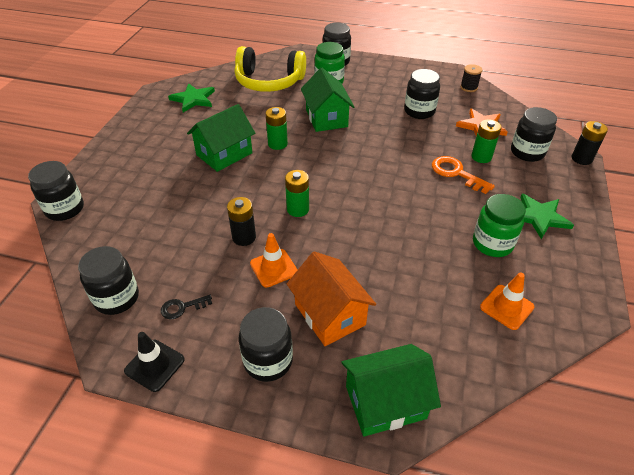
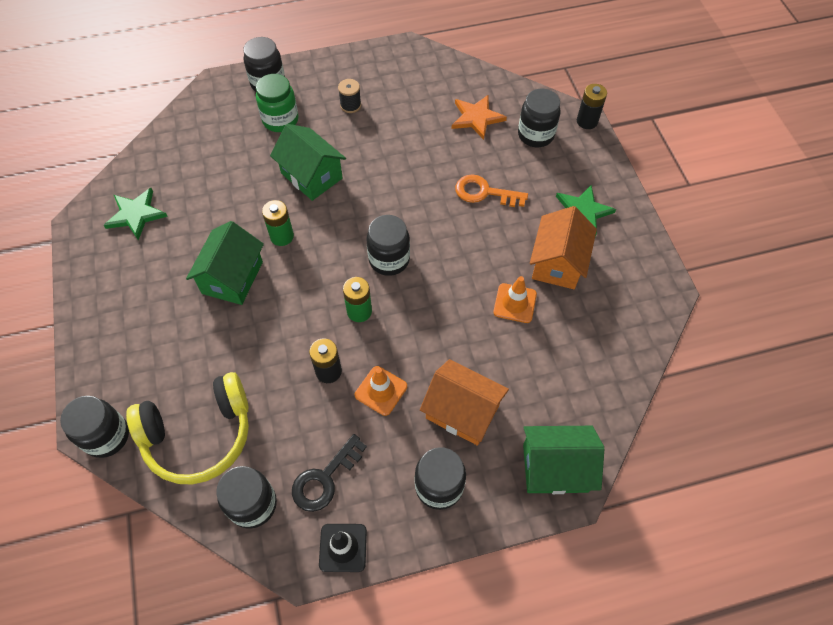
camera: 30 degrees left, 15 degrees up
black key [161,295,212,319] -> black key [292,434,367,512], size x1.66
yellow headphones [234,46,306,92] -> yellow headphones moved to [126,372,249,484]
green house [341,344,441,437] -> green house turned 45 degrees clockwise [523,426,604,494]
black jar [404,69,440,119] -> black jar moved to [367,215,410,276]
black spool [460,64,482,92] -> black spool moved to [338,79,361,113]
green battery [472,119,501,163] -> none
green jar [473,194,526,257] -> orange house [530,206,597,289]
orange traffic cone [480,272,534,330] -> orange traffic cone moved to [493,276,537,323]

